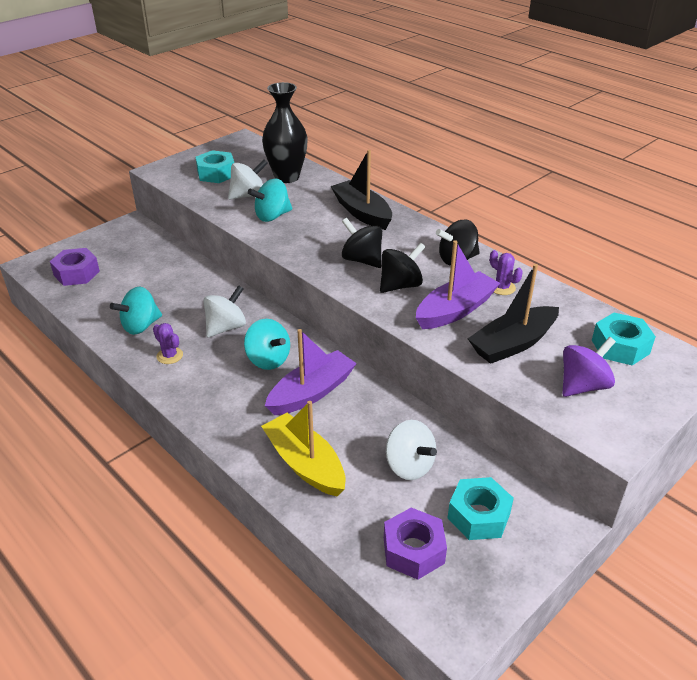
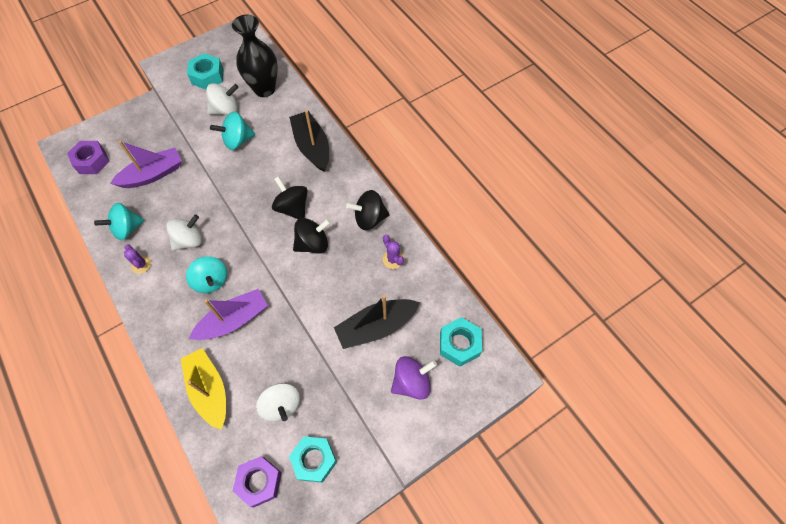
camera: 10 degrees right, 25 degrees up
purple boat [416,240,500,329] -> purple boat moved to [110,141,182,188]

